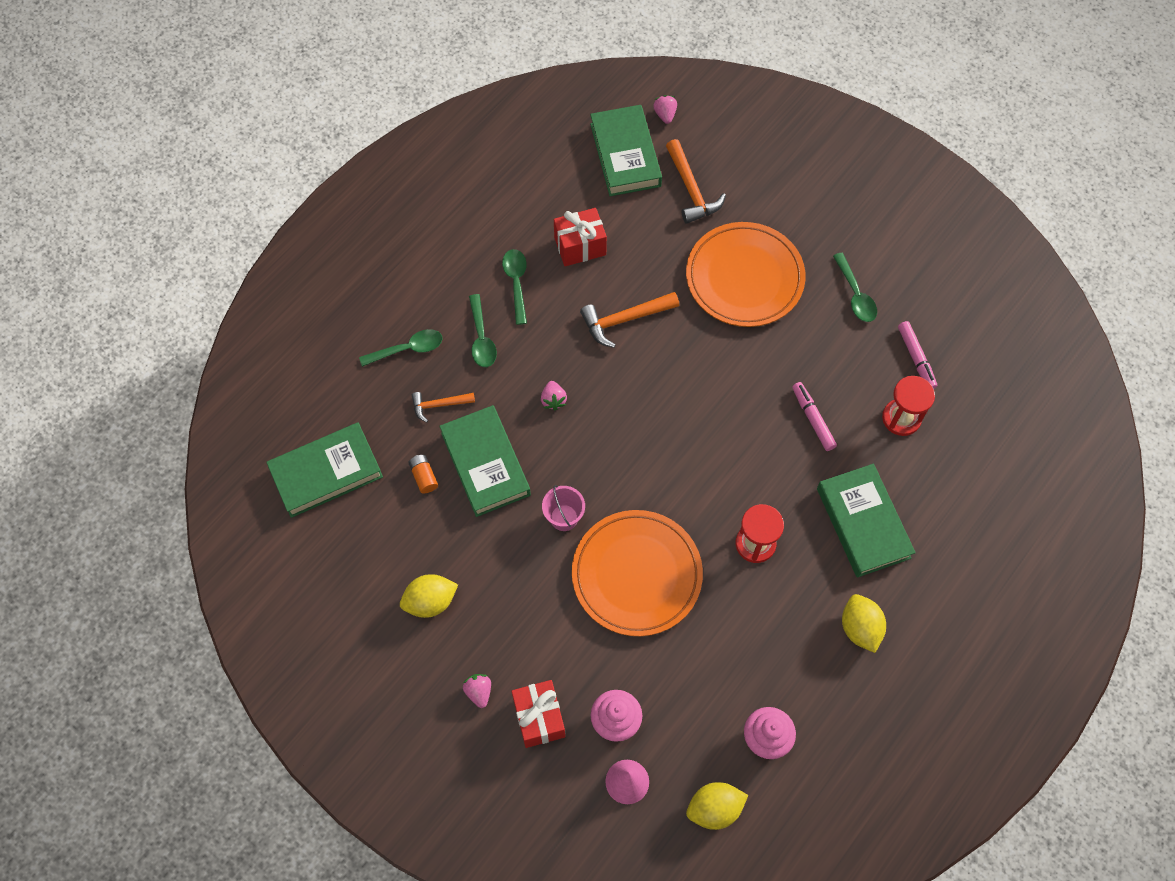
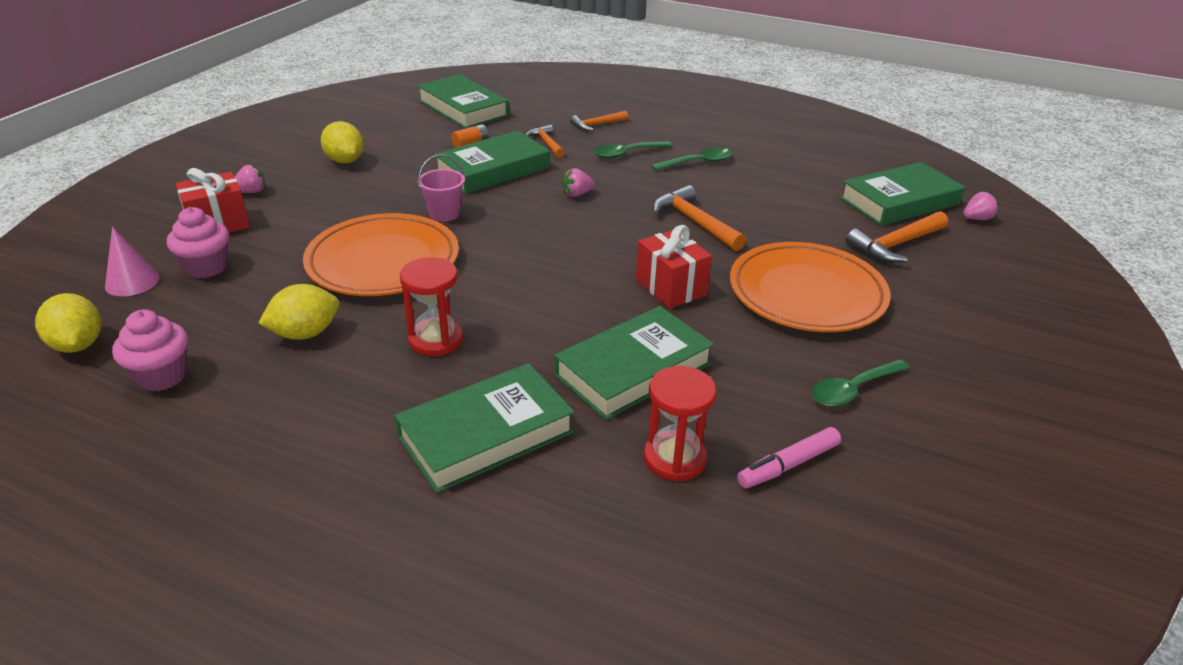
camera: 75 degrees right, 30 degrees down
green spoon [359,329,443,367] -> orange hammer [570,111,628,131]
red gift [554,208,607,266] -> red gift moved to [636,225,712,309]
pink marker [792,382,837,451] -> green book [554,306,714,420]
yellow lemon [842,594,886,653] -> yellow lemon moved to [258,284,339,340]

